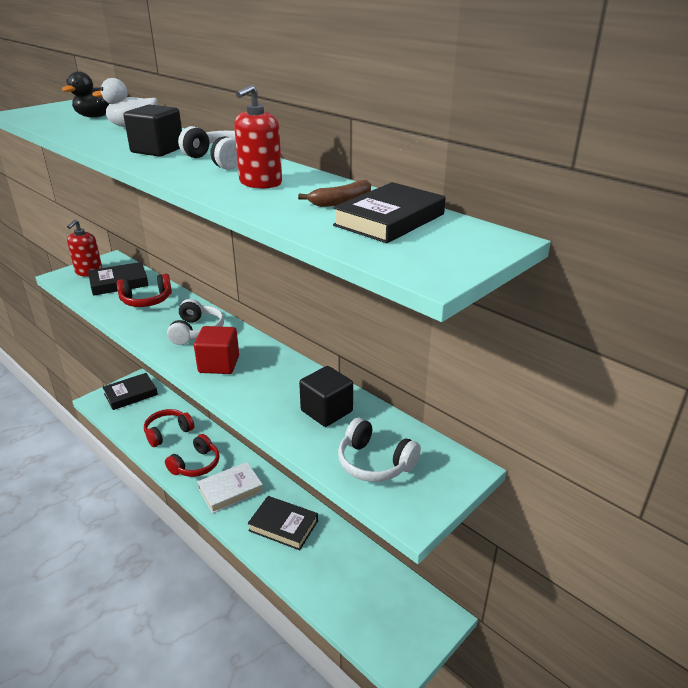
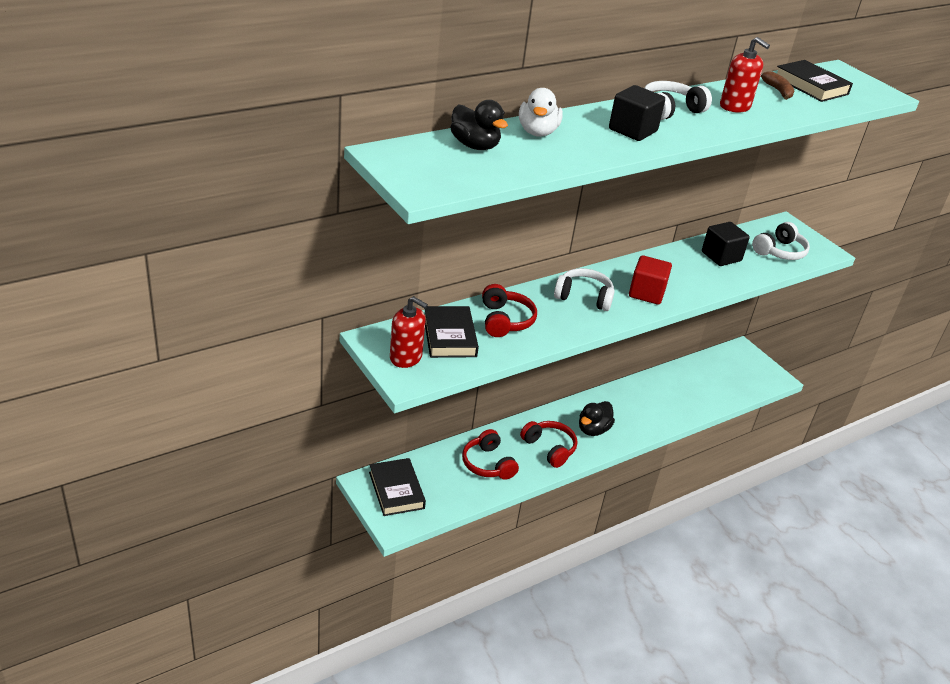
camera: 80 degrees left, 5 degrees up
white book [197,462,263,514] -> black duck [579,401,615,436]
black book [248,496,318,550] -> none

